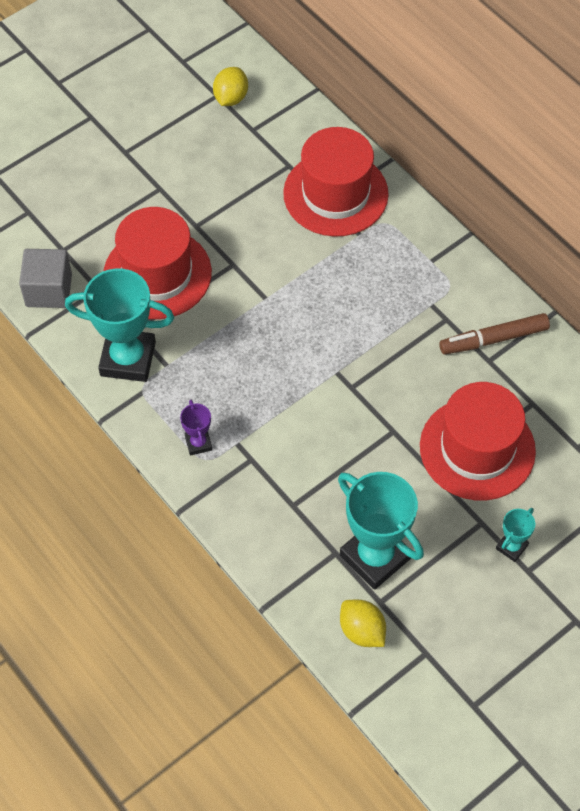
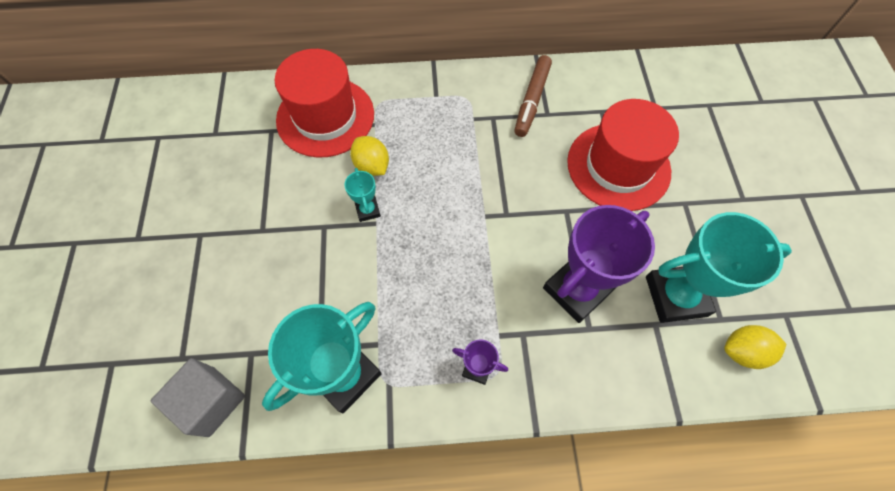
camera: 55 degrees left, 5 degrees up
red hat [104,207,212,319] -> none
yellow lemon [213,67,248,106] -> yellow lemon moved to [350,136,389,176]
turquoise trophy [496,508,535,562] -> turquoise trophy moved to [344,168,381,222]
none -> purple trophy [543,205,655,323]

